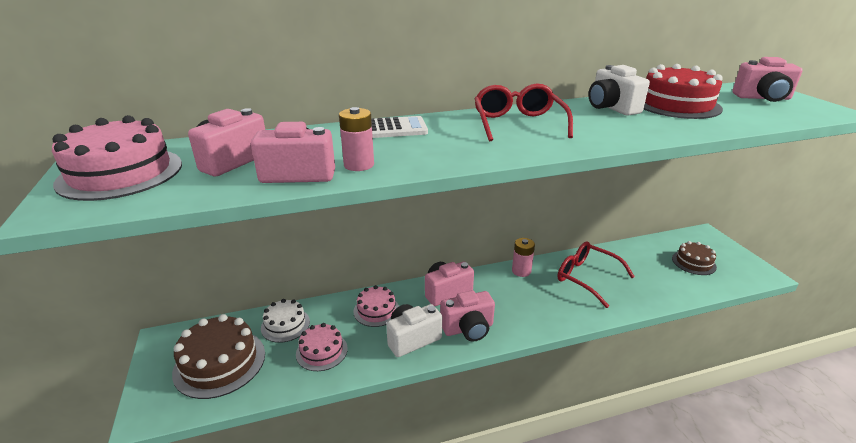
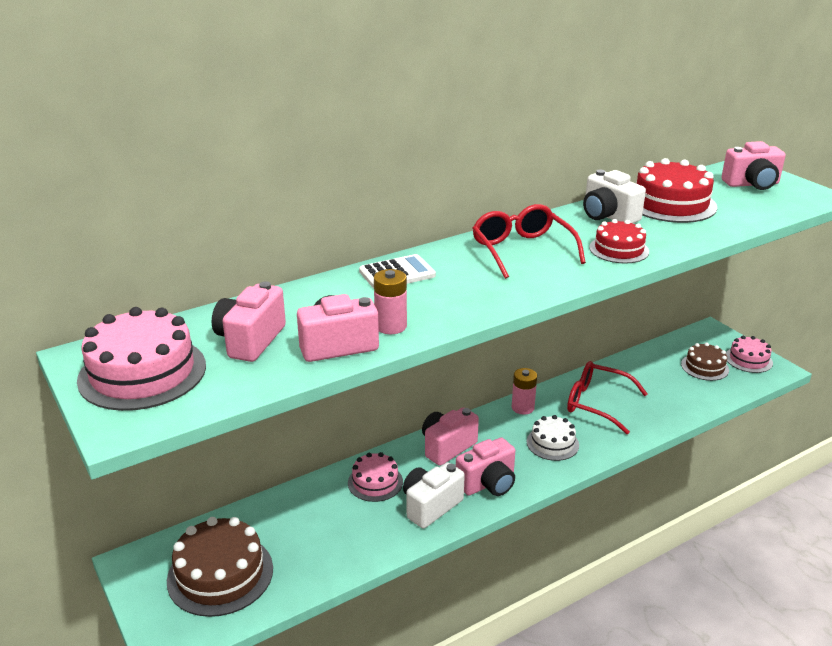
camera: 15 degrees left, 0 degrees up
white cake [261,299,310,343] -> white cake moved to [527,415,579,461]
pink cake [296,323,348,371] -> pink cake moved to [726,336,773,373]
none -> red cake [589,219,649,264]

